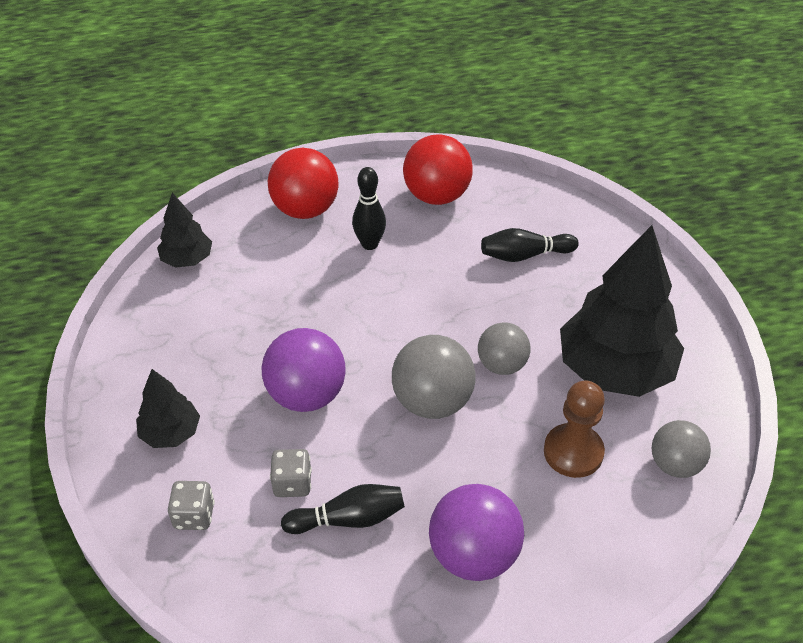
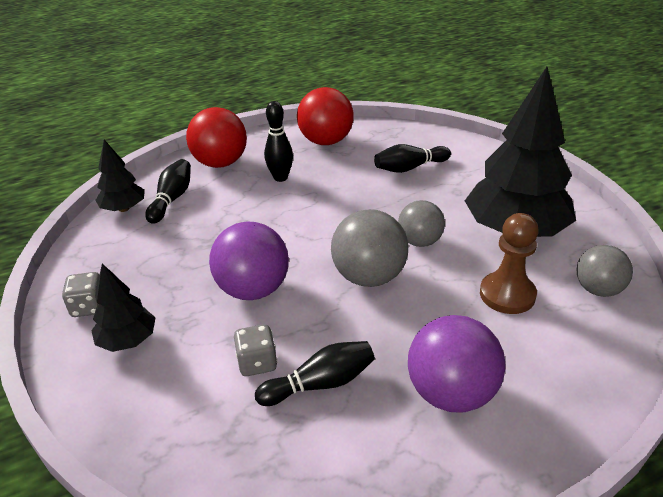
camera: 10 degrees left, 10 degrees down
grey dice [168,481,215,530] -> grey dice moved to [62,272,99,317]
none -> black bowling pin [145,159,191,224]

